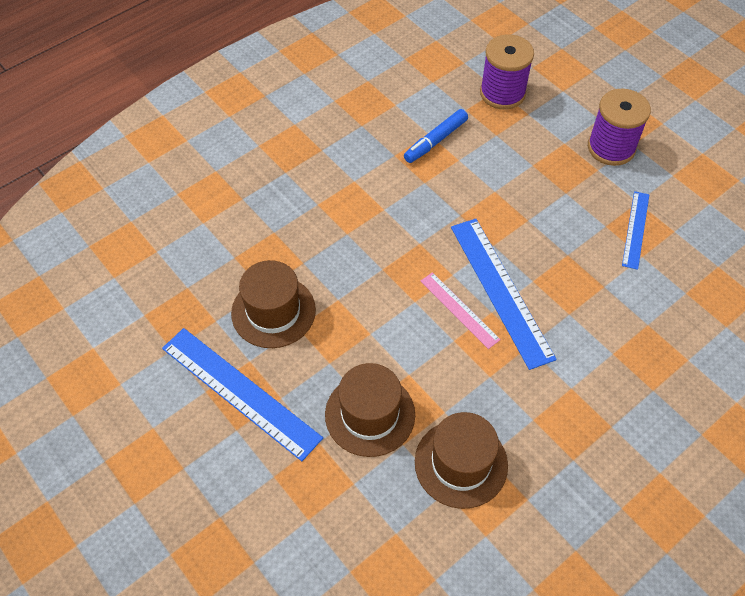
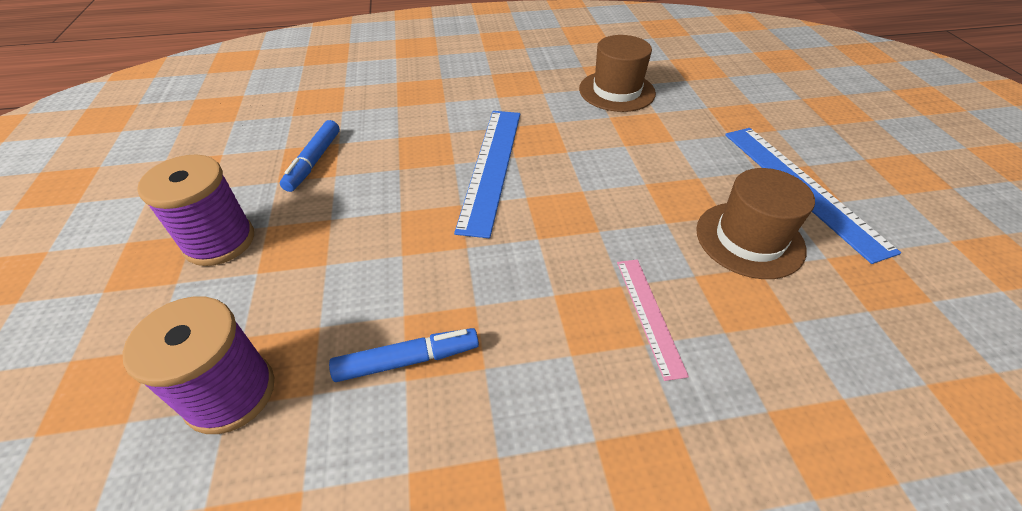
camera: 150 degrees left, 10 degrees down
brown hat [325,363,415,457] -> none
pink ruler [421,272,501,349] -> pink ruler moved to [617,259,689,381]
blue ruler [622,191,649,270] -> blue marker [280,120,340,192]

